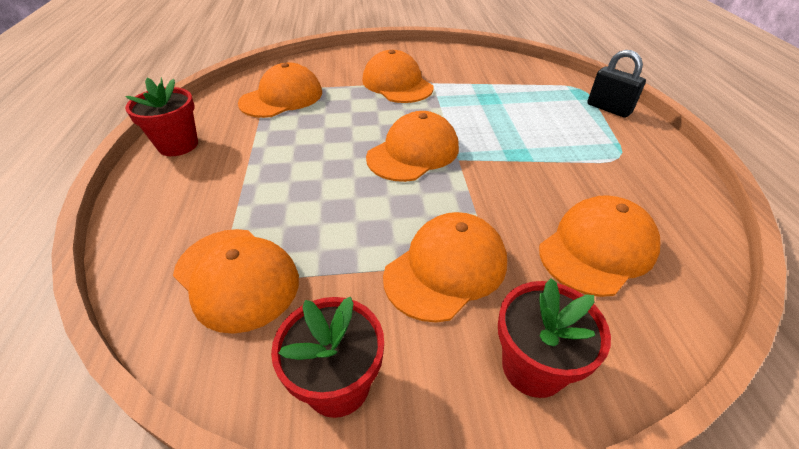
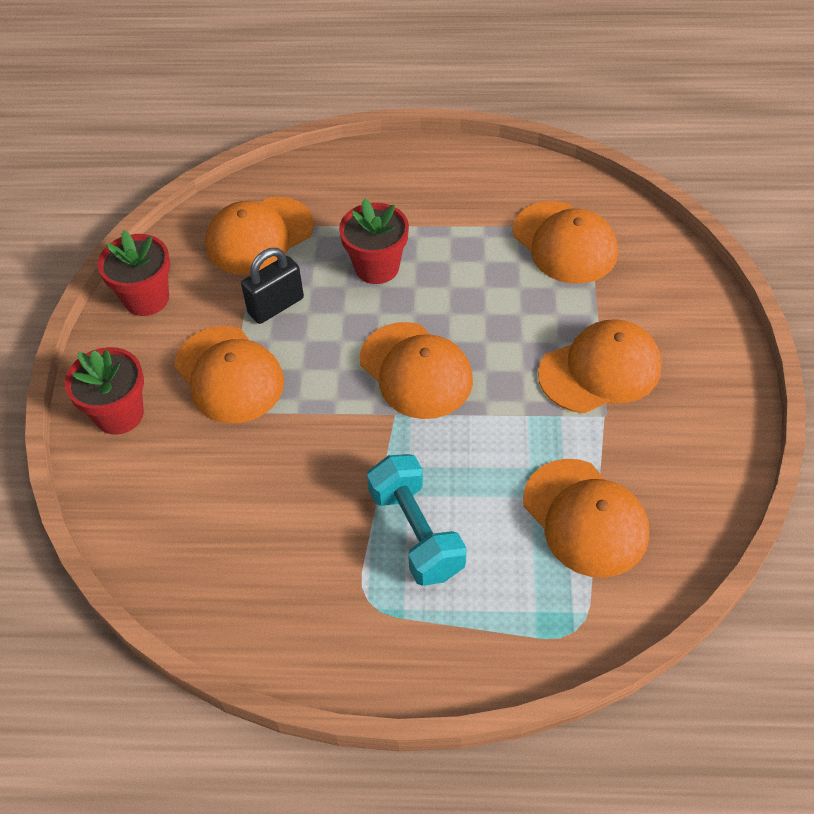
camera: 100 degrees right, 10 degrees up
red flower pot [125,78,198,156] -> red flower pot moved to [339,198,409,284]
orange cap [539,195,660,297] -> orange cap moved to [523,459,649,578]
black padlock [587,50,646,118] -> black padlock moved to [241,248,304,324]
none -> turquoise dumbbell [367,454,466,586]

